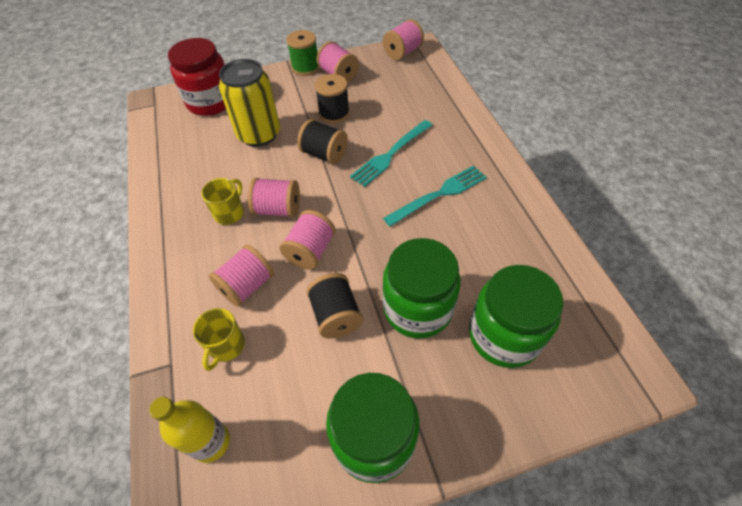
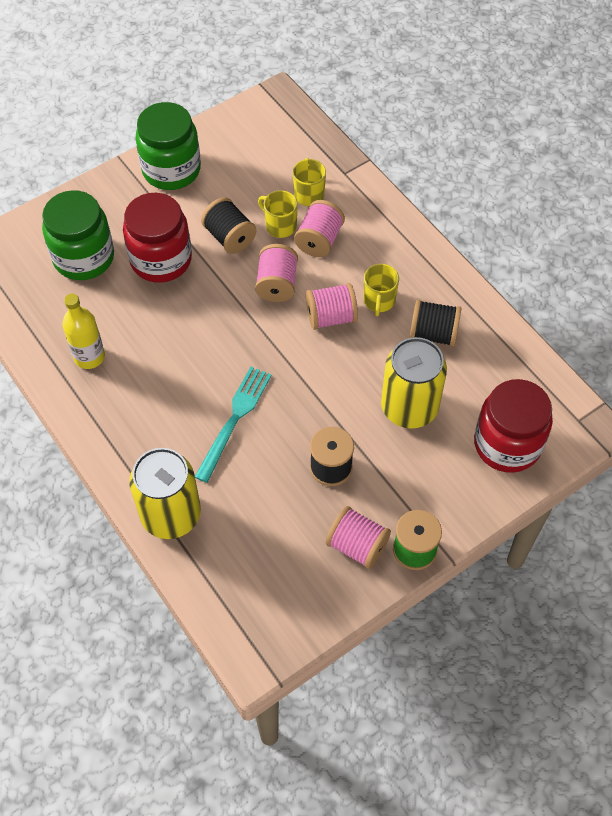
camera: 160 degrees right, 5 degrees up
yellow bottle [149,397,230,463] -> yellow bottle moved to [62,294,105,369]
black spool [297,119,348,164] -> black spool moved to [410,300,461,347]
green jar [382,238,461,339] -> red jar [123,193,192,283]
pink spool [383,19,424,60] -> none
turquoise fork [383,165,487,227] -> none
none -> yellow can [129,448,201,539]
none -> yellow mug [258,190,298,238]

